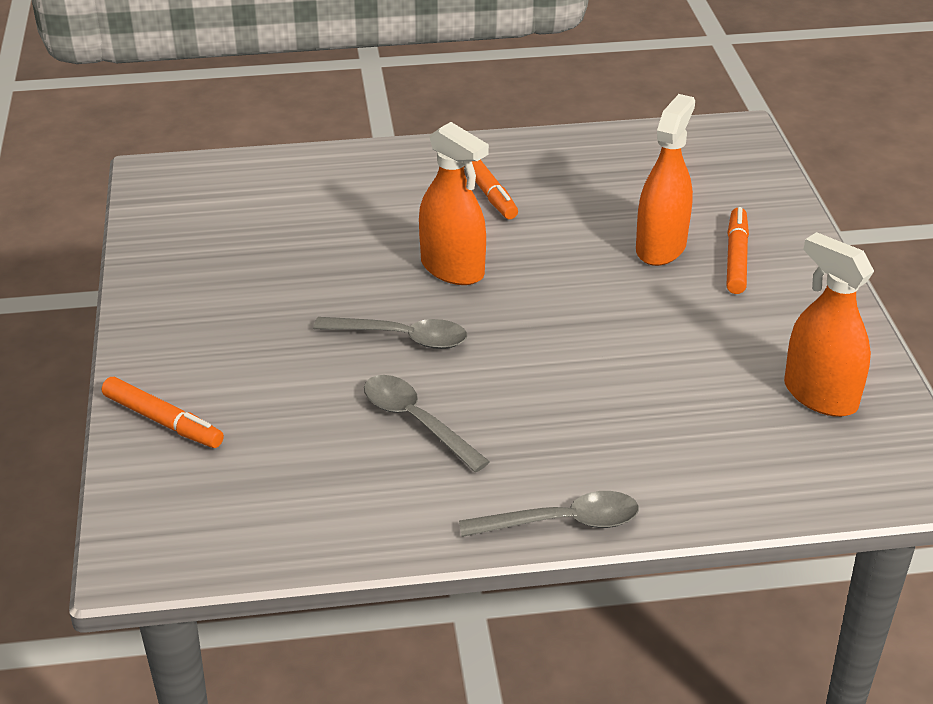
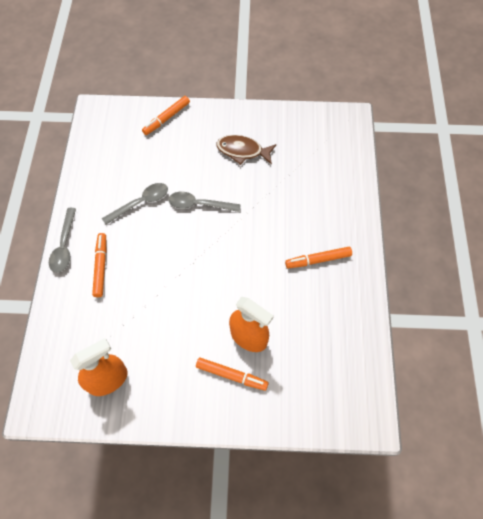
camera: 100 degrees right, 25 degrees up
grey spoon [314,317,467,349] -> grey spoon turned 75 degrees clockwise [168,192,241,212]
orange spray bottle [419,122,489,285] -> none
none -> orange marker [92,233,106,297]
none -> brown fish [216,135,277,165]

